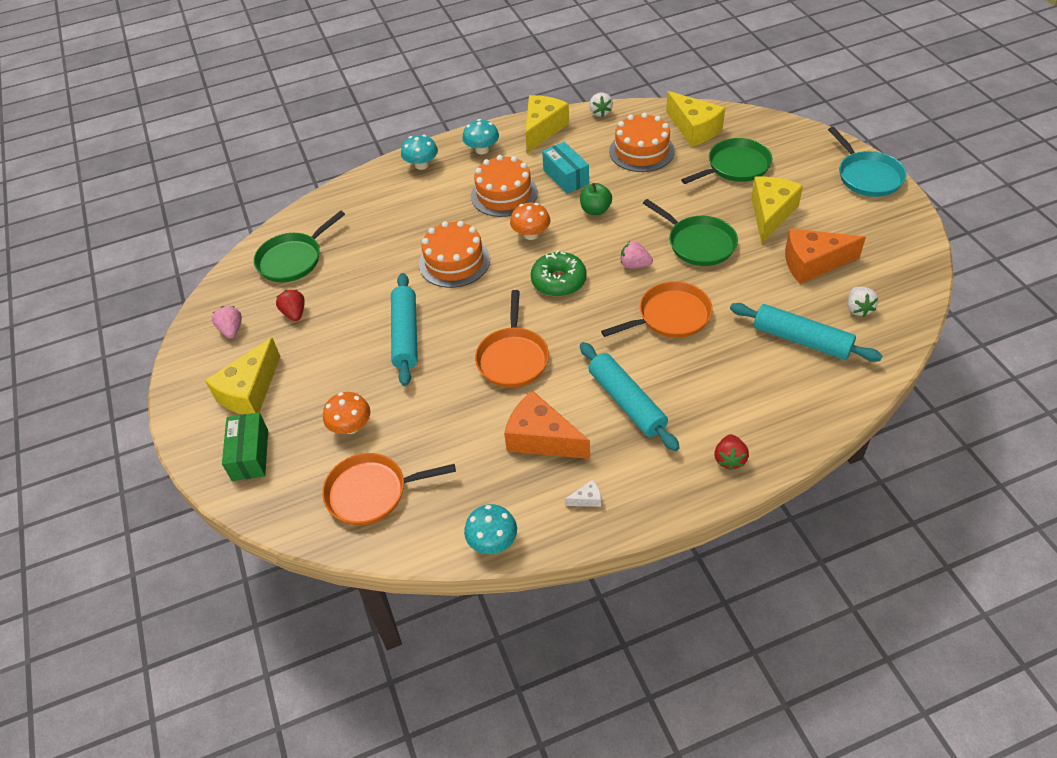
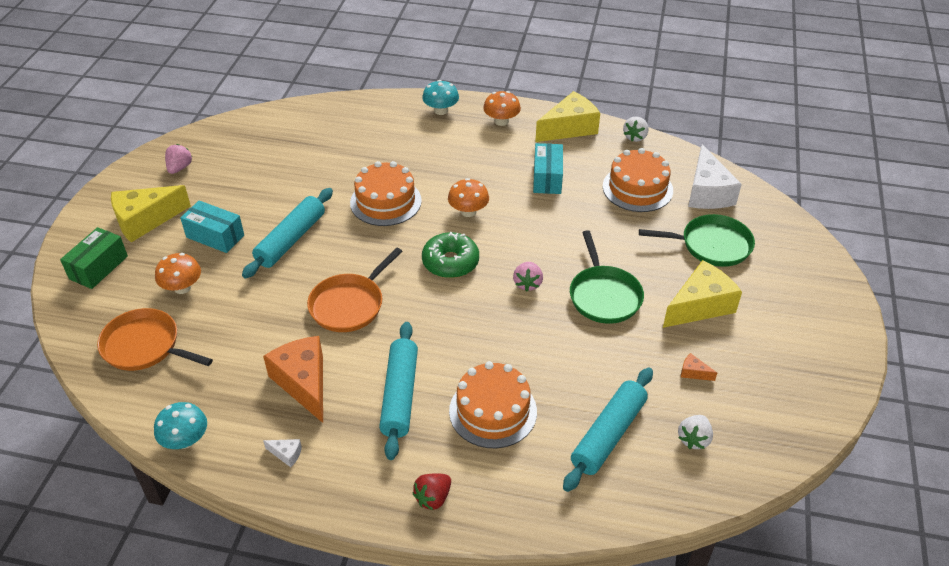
camera: 30 degrees right, 5 degrees down
green pan [254,210,345,282] -> none
red strawberry [276,290,305,321] -> none
turquoise mushroom [462,119,499,154] -> orange mushroom [483,91,521,126]
orange cake [471,155,538,217] -> orange cake moved to [449,361,537,448]
green apple [580,183,612,215] -> none
orange pan [601,281,713,338] -> none
pink strawberry [621,241,653,268] -> pink strawberry turned 135 degrees counterclockwise [513,262,543,292]
yellow cheese [666,91,725,147] -> white cheese [688,144,742,209]
turquoise rolling pin [730,303,882,362] -> turquoise rolling pin turned 60 degrees clockwise [563,368,653,492]
orange cheese [785,228,866,284] -> orange cheese [681,353,717,381], size x0.41
turquoise pan [828,127,907,197] -> none
none -> turquoise box [180,200,244,253]

